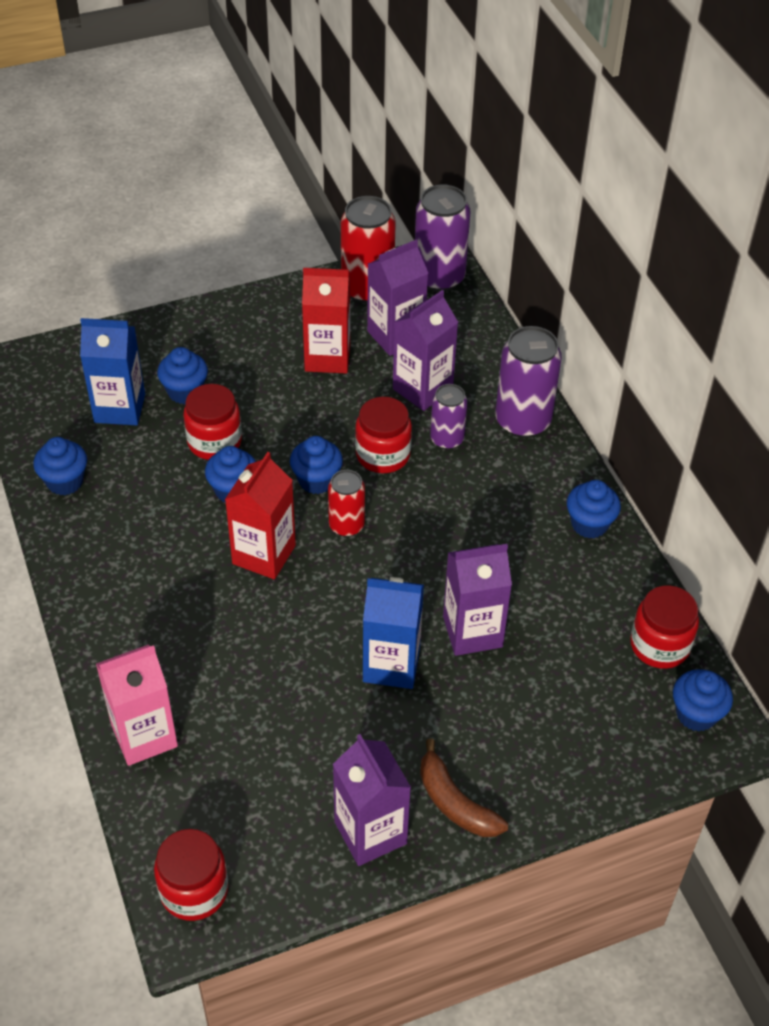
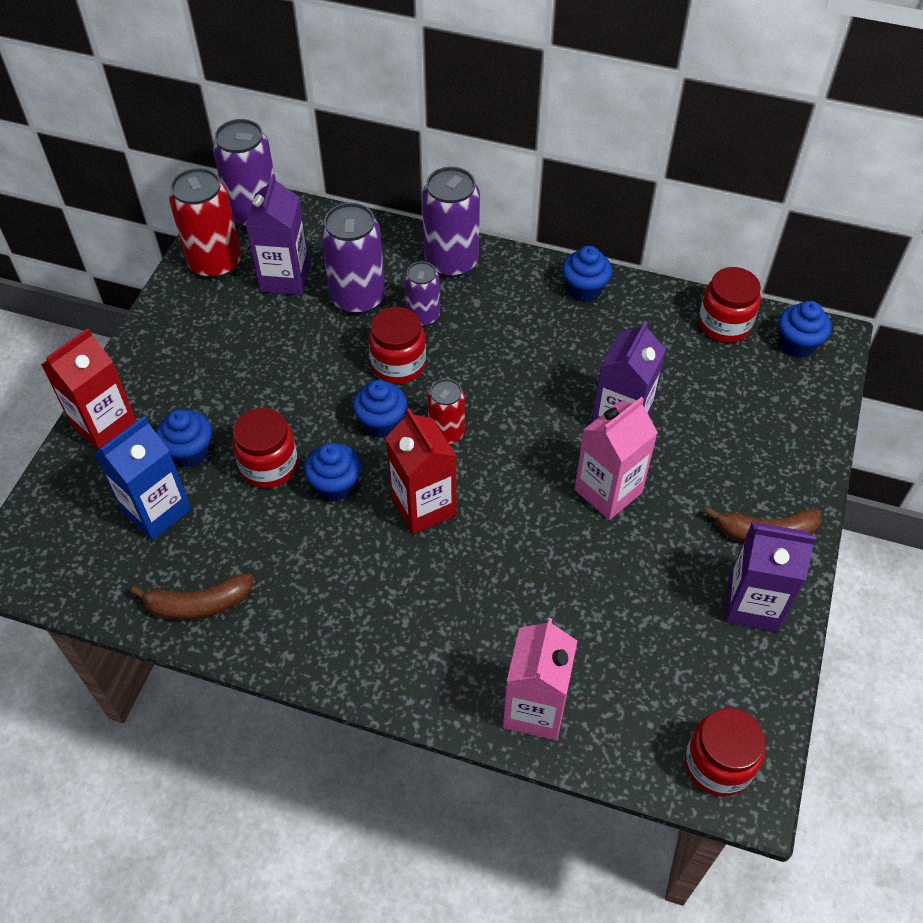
camera: 50 degrees left, 5 degrees up
blue cupcake [33,437,87,495] -> brown banana [131,573,253,620]
red carton [302,268,350,373] -> red carton moved to [41,328,136,450]
blue carton [363,577,424,689] -> pink carton [575,397,658,520]
purple carton [393,290,458,411] -> purple can [321,203,385,314]

